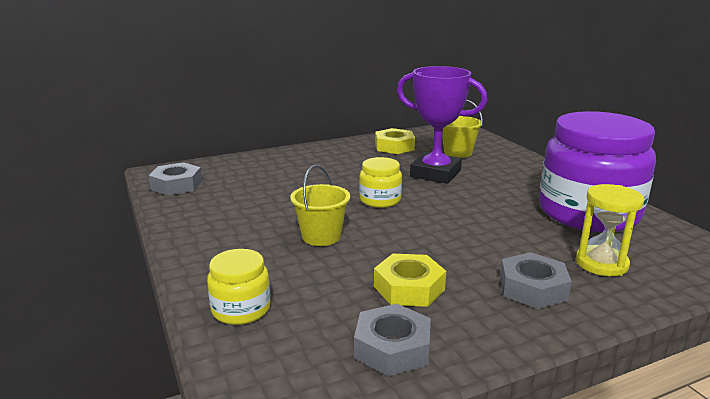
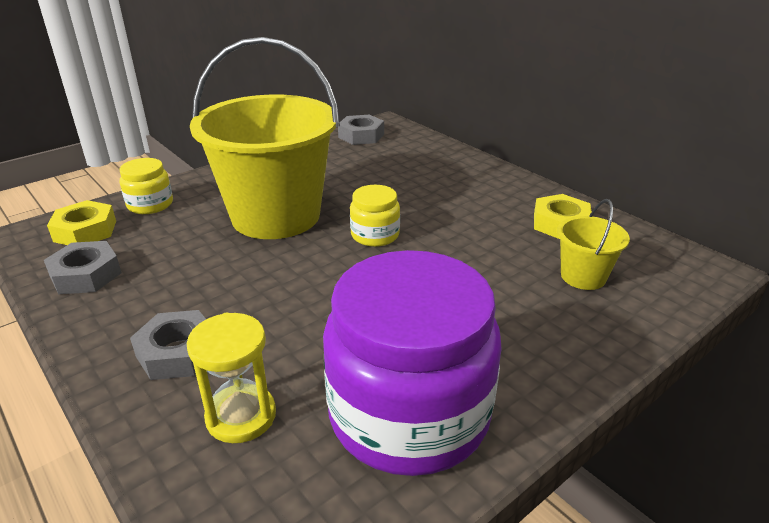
camera: 75 degrees right, 10 degrees up
yellow bucket [290,165,350,246] -> yellow bucket [190,37,340,239], size x2.32
yellow nut [374,254,446,307] -> yellow nut moved to [47,200,116,245]
purple trophy [397,66,487,184] -> none

